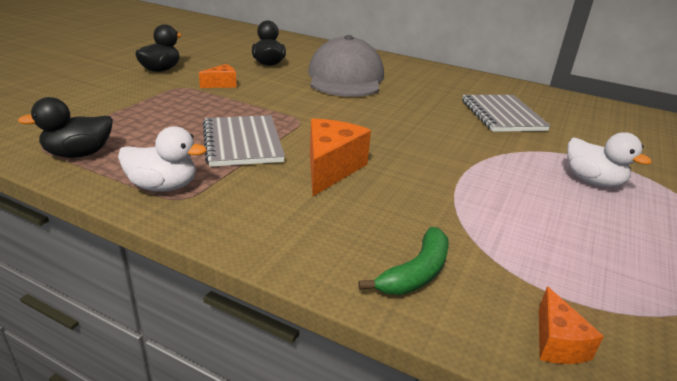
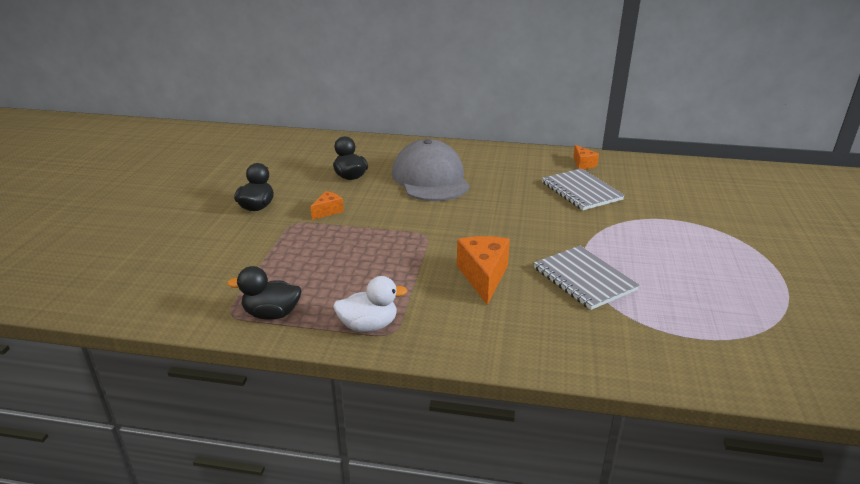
camera: 15 degrees left, 0 degrees up
black duck [18,97,113,158] -> black duck turned 45 degrees clockwise [227,266,301,320]
grey notebook [203,115,285,167] -> grey notebook moved to [534,246,640,310]
green banana [358,227,449,295] -> none
orange cheese [539,286,604,364] -> orange cheese moved to [573,145,599,169]
white duck [567,132,652,187] -> none

